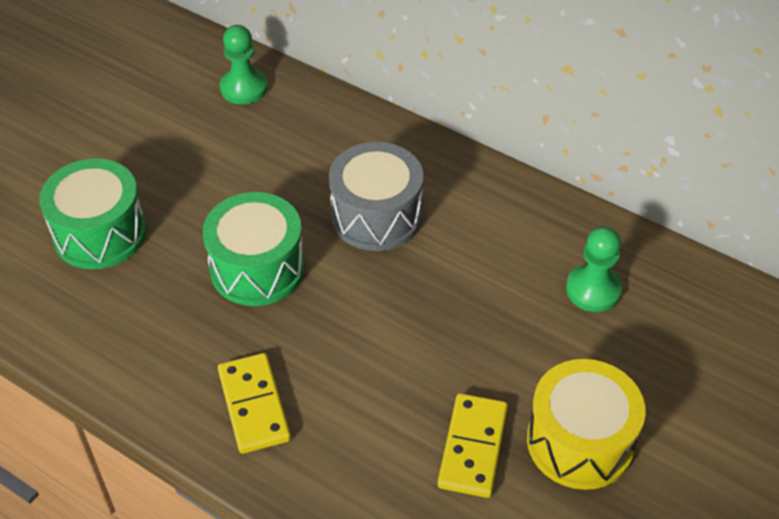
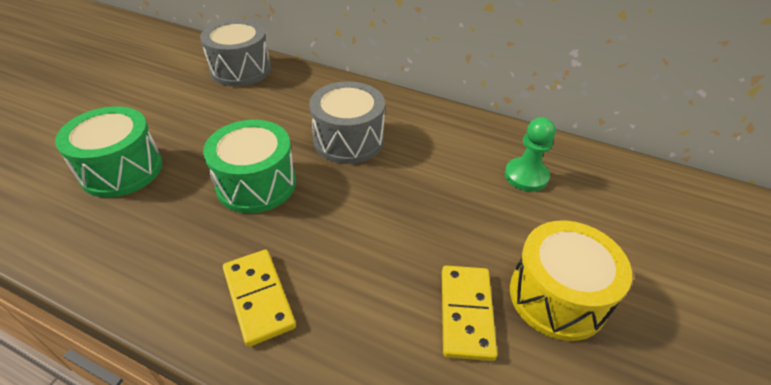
camera: 10 degrees left, 5 degrees down
green pawn [220,25,267,104] -> grey drum [200,19,271,86]

